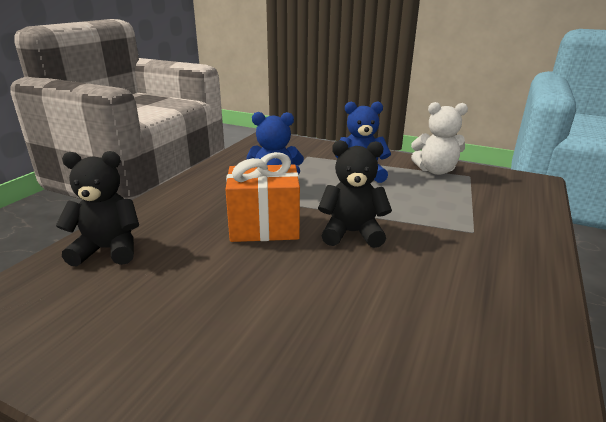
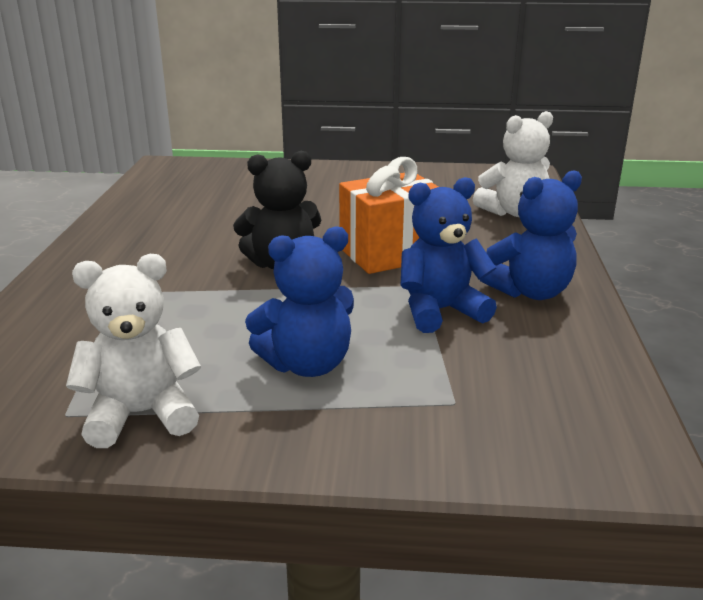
camera: 160 degrees right, 0 degrees up
black teddy bear [56,151,139,267] -> white teddy bear [473,111,553,217]
none -> blue teddy bear [480,170,582,300]

